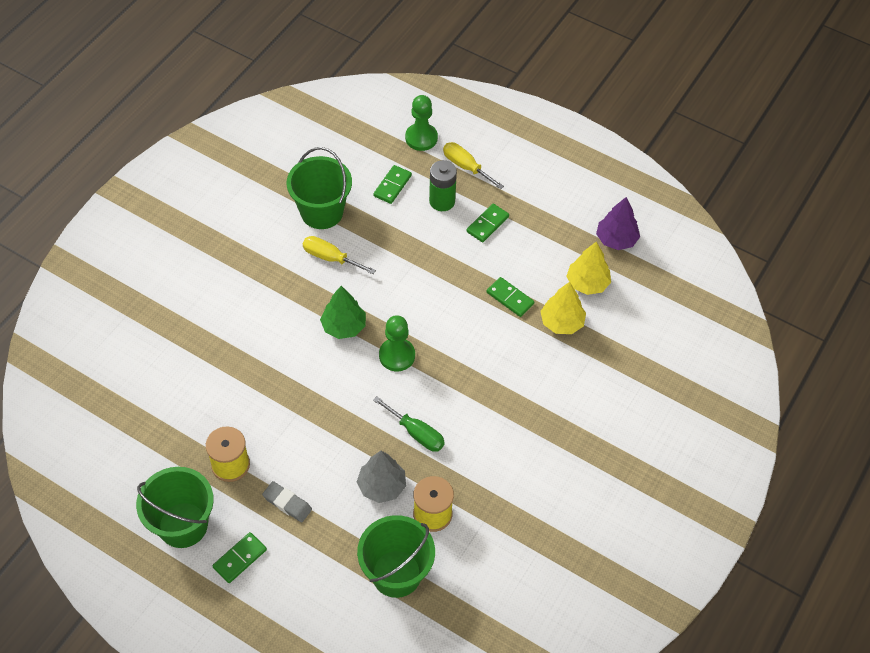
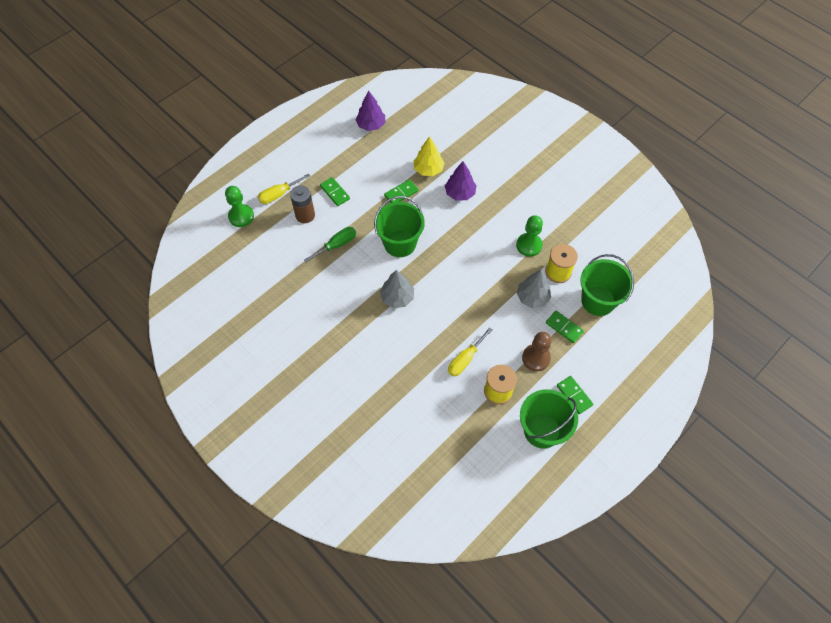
camera: 75 degrees left, 5 degrees up
grey eraser [262,481,312,522] -> brown pawn [522,332,552,371]
green bucket [287,147,352,229] -> green bucket moved to [374,196,425,257]
yellow screwdriver [303,236,376,274] -> yellow screwdriver moved to [448,327,492,376]
green tree [320,286,366,339] -> grey tree [380,270,414,308]
green domino [373,165,412,204] -> green domino moved to [546,311,584,343]
green screwdriver [373,396,445,452] -> green screwdriver moved to [304,227,356,263]
green pawn [379,315,415,371] -> green pawn moved to [516,215,543,257]
green battery [429,160,457,211] -> brown battery [290,185,315,223]
yellow tree [566,242,611,295] -> none
none -> purple tree [445,161,477,201]

